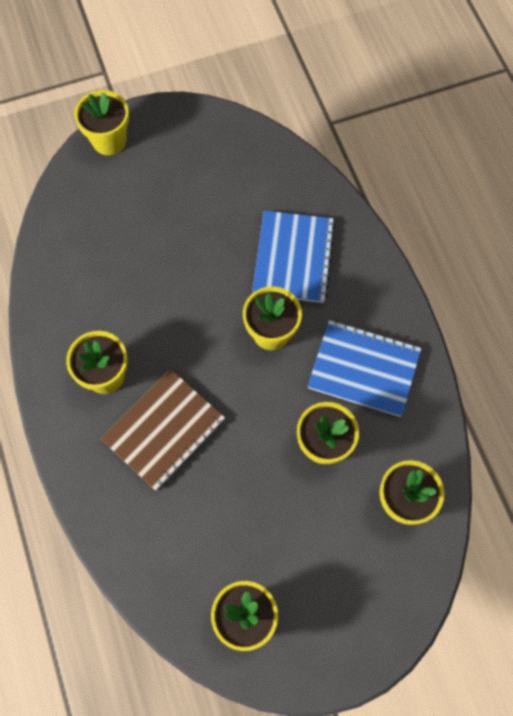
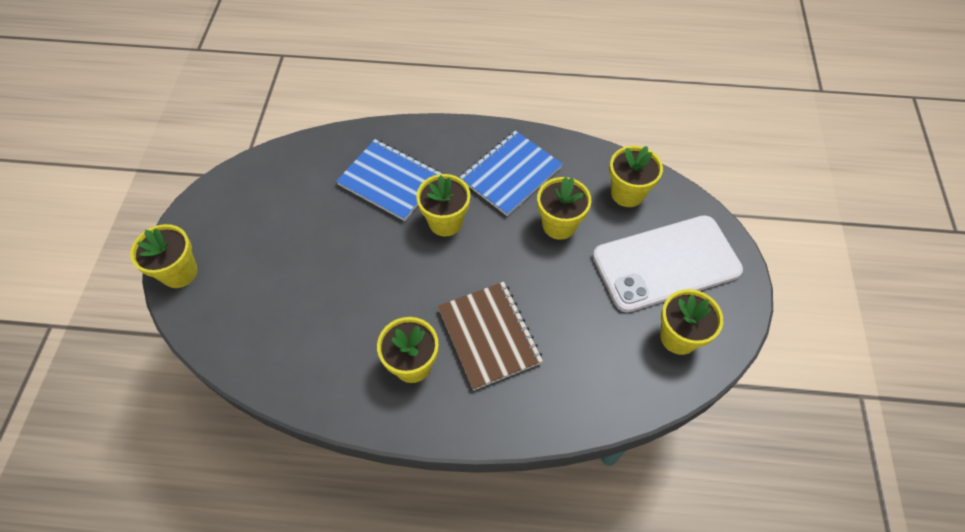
camera: 65 degrees left, 10 degrees down
none -> white phone [593,215,743,313]

